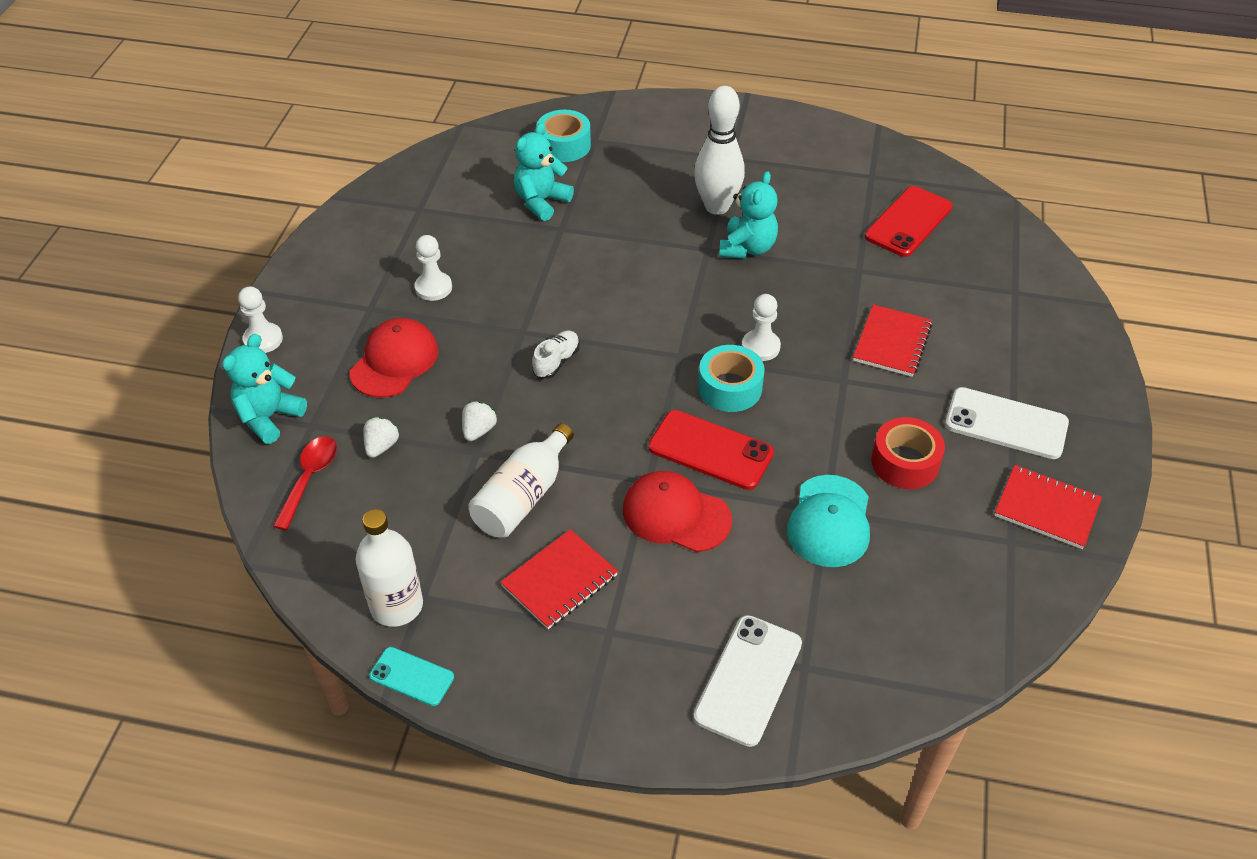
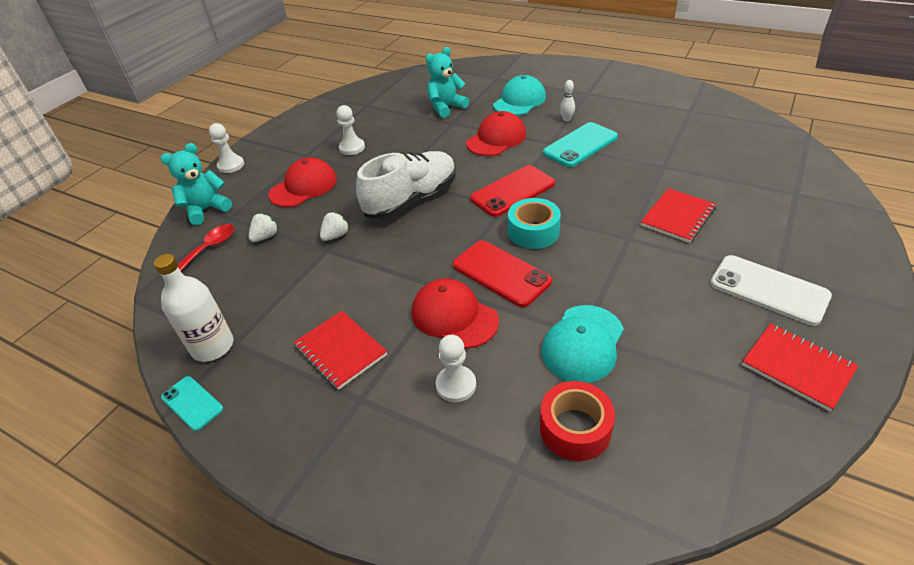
camera: 20 degrees right, 5 degrees down
white bottle [468,423,574,538] -> none
red notebook [500,529,618,629] -> red notebook turned 75 degrees clockwise [294,311,387,390]
white shoe [532,330,580,379] -> white shoe [356,151,456,219], size x2.24
turquoise tape [536,110,591,162] -> none
white phone [693,615,802,747] -> none
white bowling pin [694,86,745,215] -> white bowling pin [560,80,575,121], size x0.41
turquoise teddy bear [719,171,778,259] -> turquoise phone [543,122,618,167]
white pawn [742,294,781,361] -> white pawn moved to [436,335,476,402]
red phone [865,186,953,257] -> red phone moved to [470,165,555,217]
red tape [871,417,945,489] -> red tape moved to [540,381,615,461]
none -> red cap [466,111,526,156]
none -> turquoise cap [493,75,546,116]

